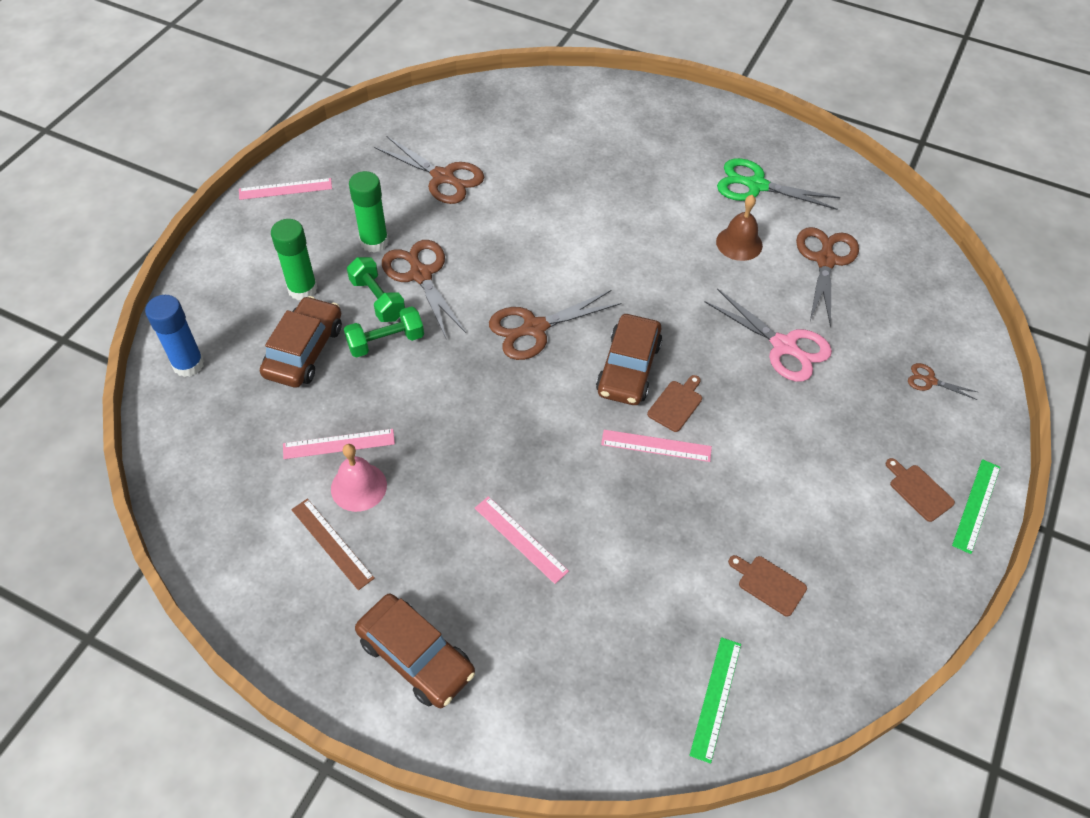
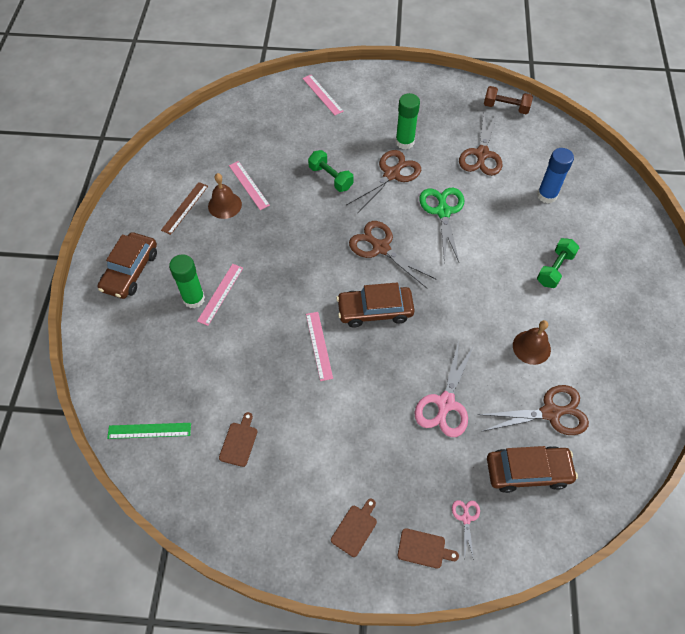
camera: 70 degrees right, 5 degrees up
blue glue stick [145,295,204,377] -> blue glue stick moved to [537,148,574,204]
pink ruler [239,178,332,200] -> pink ruler moved to [302,75,344,115]
brown car [260,296,342,388] -> brown car moved to [487,446,578,493]
green glue stick [271,219,318,300] -> green glue stick moved to [169,254,205,309]
pink bell [331,444,387,512] -> brown bell [208,173,242,219]
green dumbbell [347,257,405,322] -> green dumbbell moved to [537,238,579,288]
brown cutting board [647,375,702,432] -> brown cutting board moved to [398,528,459,569]
green scissors [717,158,840,210] -> green scissors moved to [419,188,464,262]
brown scissors [908,363,977,400] -> pink scissors [452,500,480,560]
green ruler [952,459,1000,554] -> none
none -> brown dumbbell [484,86,533,114]

